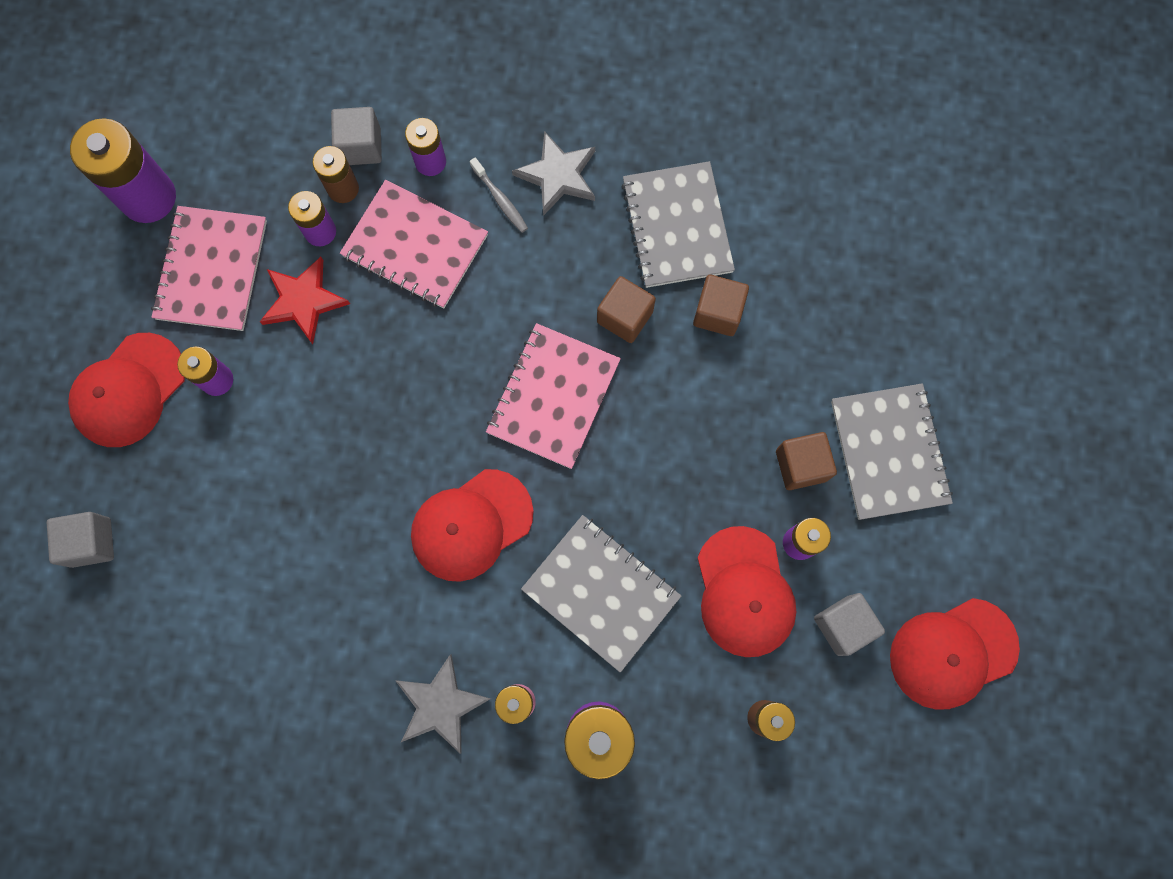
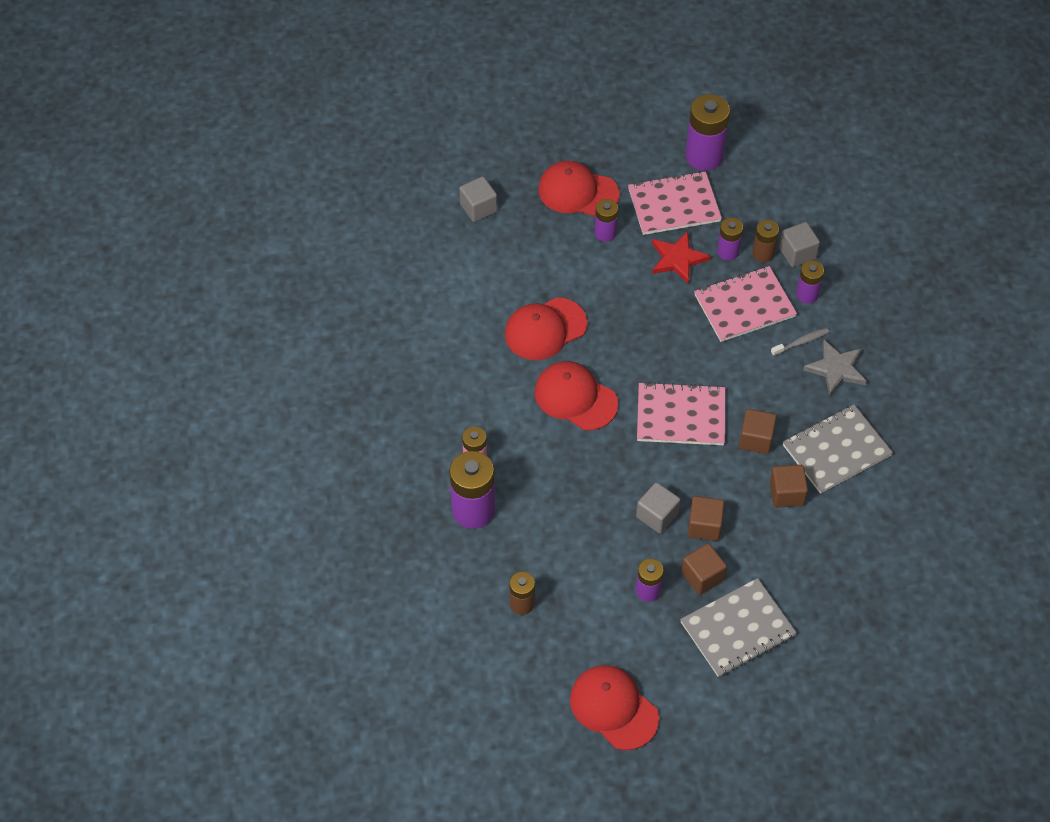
camera: 70 degrees right, 20 degrees down
pink notebook [340,180,488,308] -> pink notebook turned 60 degrees clockwise [694,266,797,342]
grey star [396,654,491,754] -> none
grey toothbrush [470,157,528,233] -> grey toothbrush turned 150 degrees counterclockwise [771,328,829,356]
grey notebook [521,515,681,673] -> none
red cap [697,526,796,657] -> red cap moved to [505,297,587,360]
grey cube [814,593,885,656] -> grey cube moved to [636,482,681,533]
none -> brown cube [688,496,724,541]

